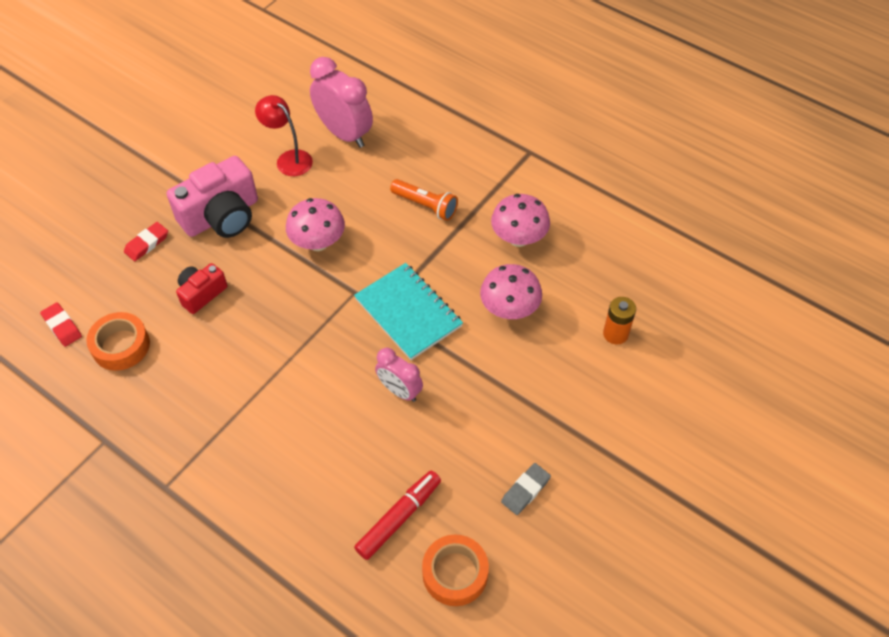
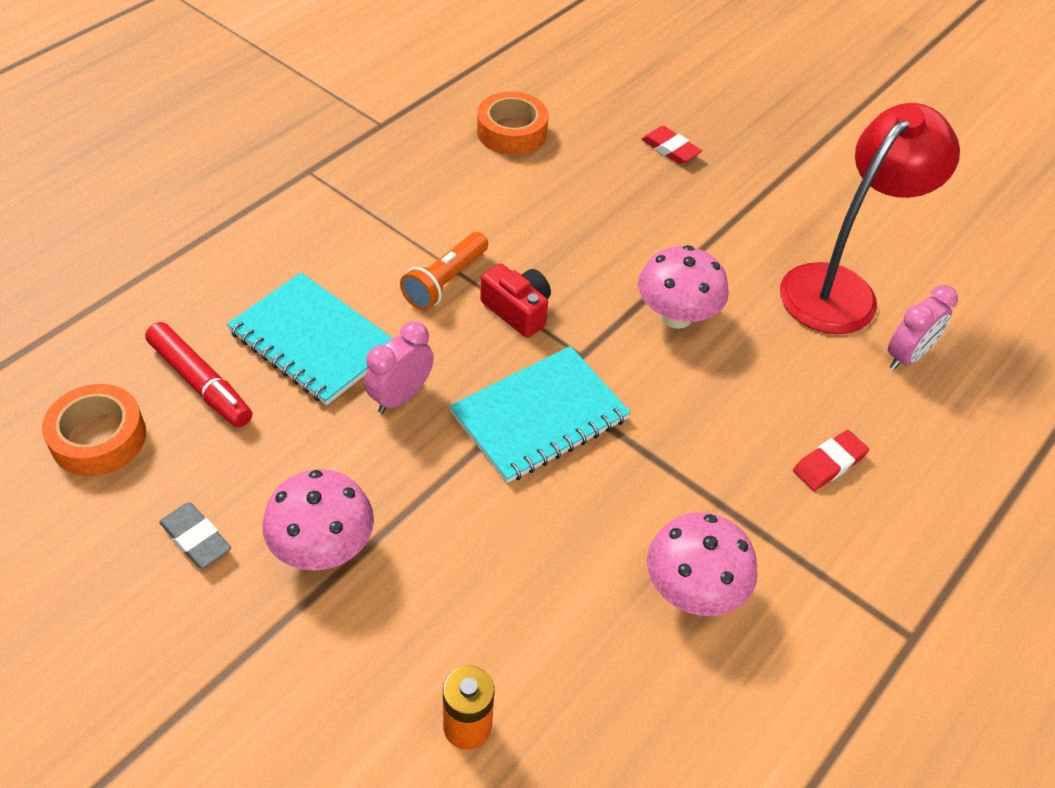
camera: 90 degrees right, 5 degrees down
red eraser [40,303,82,347] -> red eraser moved to [793,430,869,491]
pink camera [167,156,258,238] -> none
red camera [176,263,228,314] -> red camera moved to [480,263,551,338]
red lamp [255,95,313,176] -> red lamp [780,103,960,334], size x1.71
pink clock [310,57,373,148] -> pink clock [888,285,958,370], size x0.60
orange flashlight [390,179,458,221] -> orange flashlight moved to [400,232,488,310]
pink mushroom [480,264,542,319] -> pink mushroom moved to [262,469,374,571]
none -> turquoise notebook [227,272,393,405]

